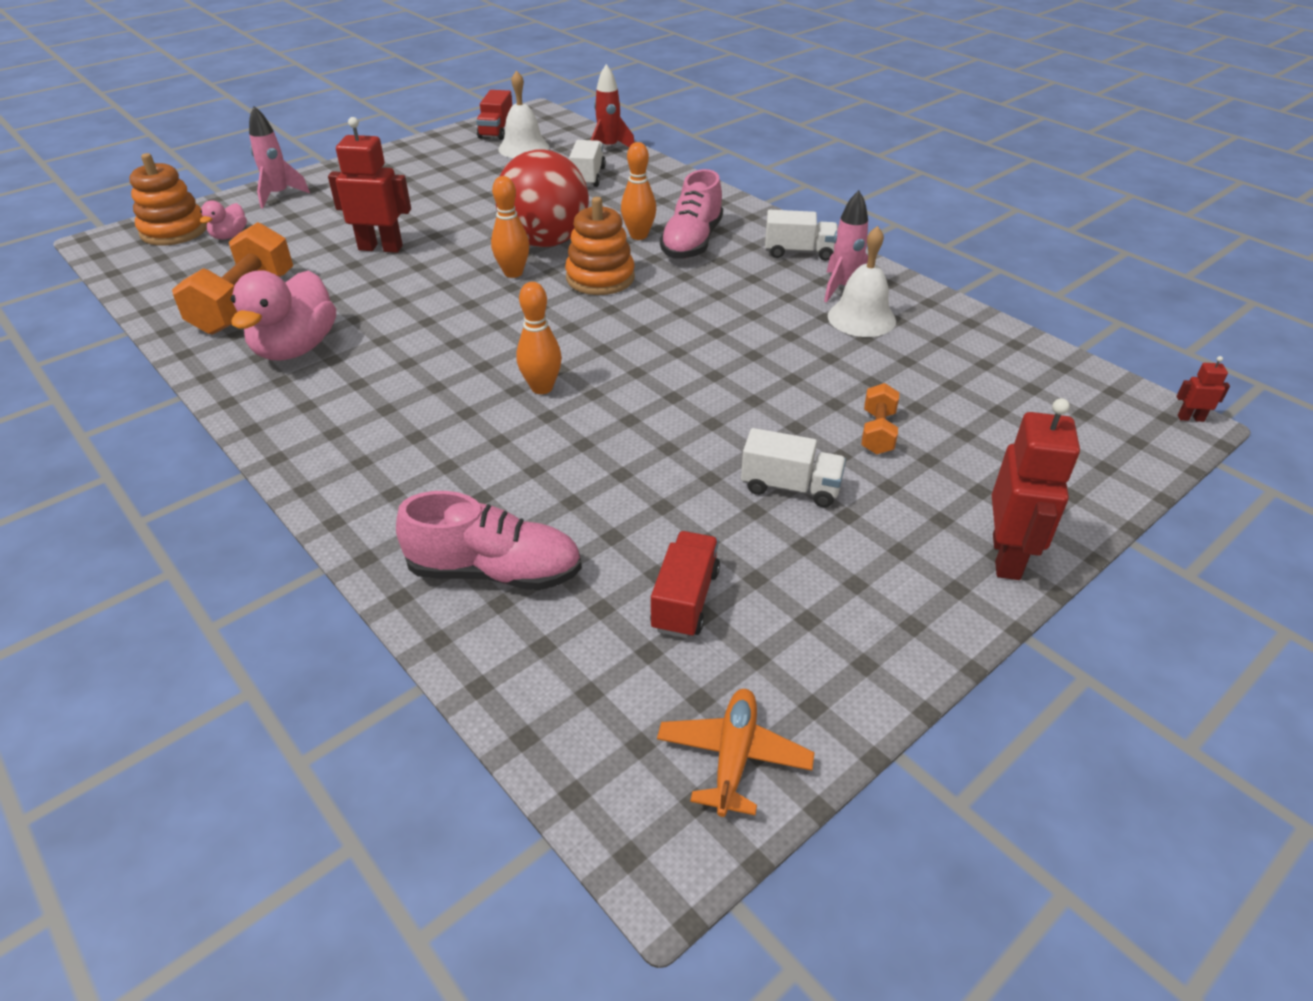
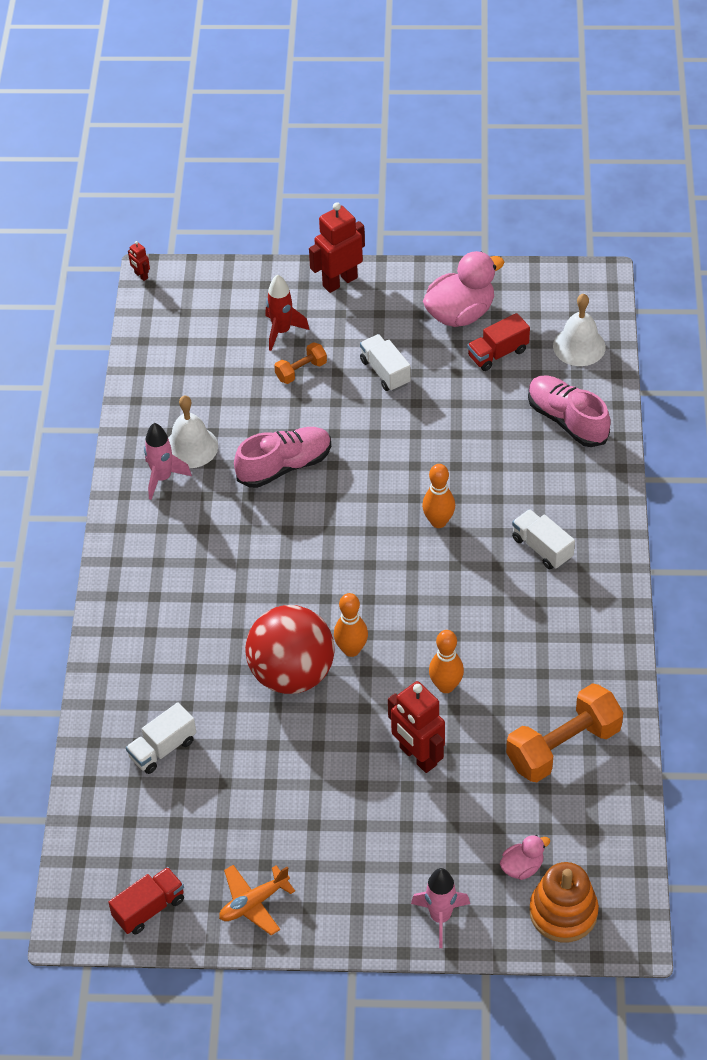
camera: 135 degrees left, 10 degrees up
pink duck [231,270,336,360] -> pink duck moved to [423,251,504,327]
white bell [498,70,550,158] -> white bell moved to [553,293,606,366]
orange stacking toy [565,197,635,295] -> none
red rocket [591,64,635,147] -> red rocket moved to [265,274,309,351]
orange bowling pin [621,142,656,240] -> orange bowling pin moved to [429,630,464,693]
orange plane [657,689,815,817] -> orange plane moved to [219,865,295,935]
pink shoe [660,169,723,259] -> pink shoe moved to [234,427,331,488]
white truck [765,210,838,261] -> white truck moved to [512,509,575,569]

